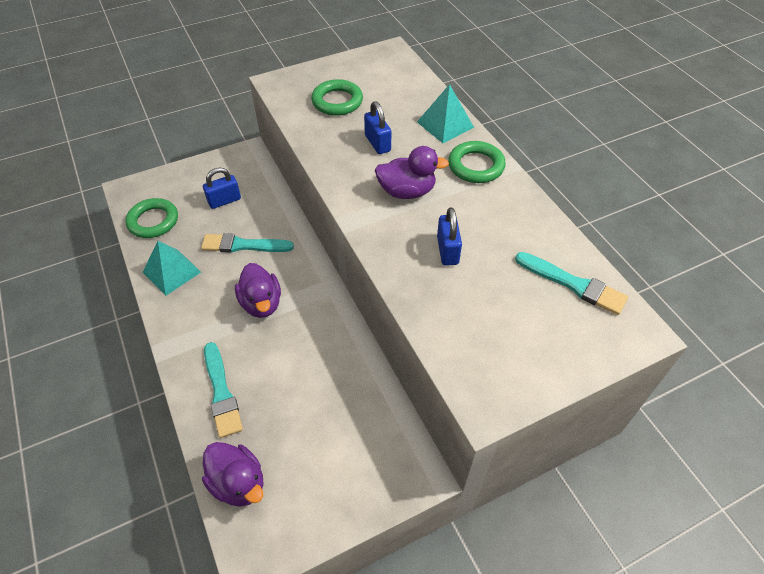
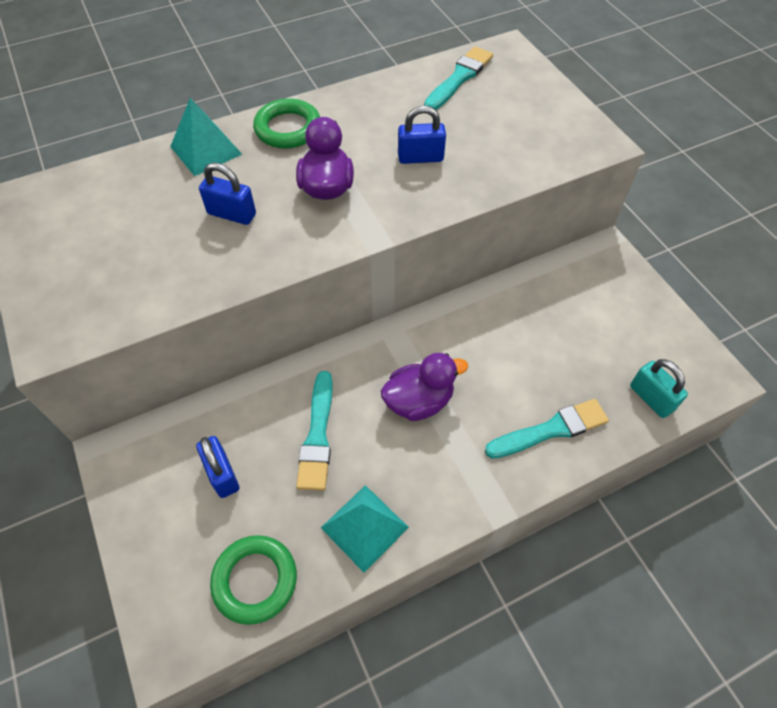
camera: 90 degrees left, 5 degrees up
purple duck [202,442,263,507] -> turquoise padlock [630,359,688,418]
green ring [311,79,363,116] -> none
blue padlock [364,101,391,154] -> blue padlock turned 45 degrees clockwise [199,163,256,225]

